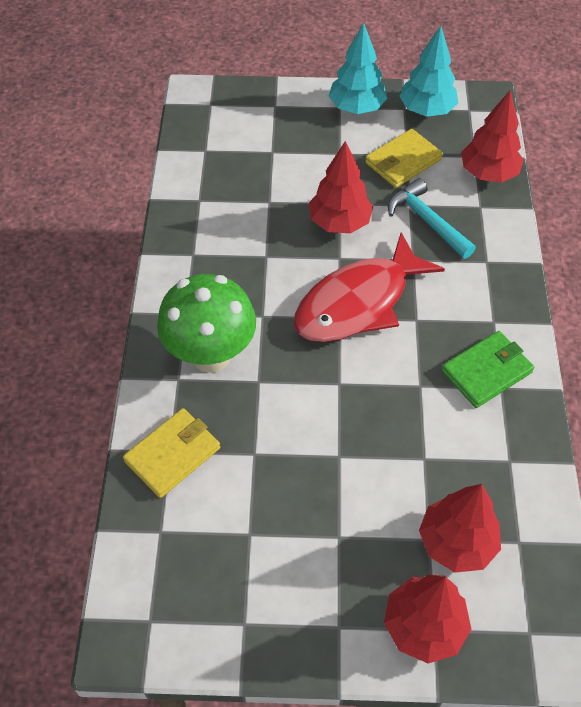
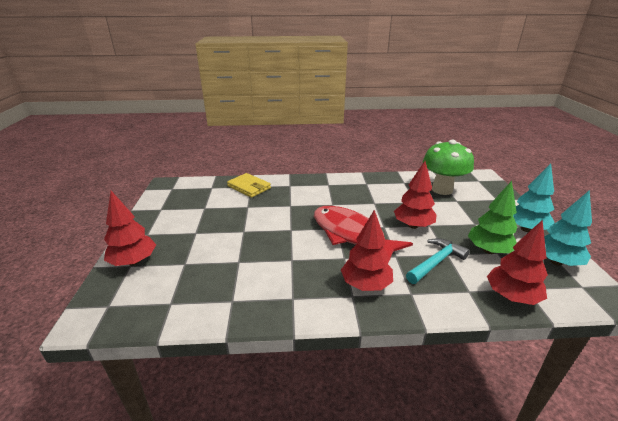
camera: 85 degrees right, 25 degrees down
green mushroom [157,274,256,373] -> green mushroom moved to [423,140,474,195]
yellow wallet [365,129,443,188] -> green tree [468,181,517,254]
red tree [419,484,501,573] -> red tree moved to [341,210,393,291]
green wallet [442,331,534,408] -> none

